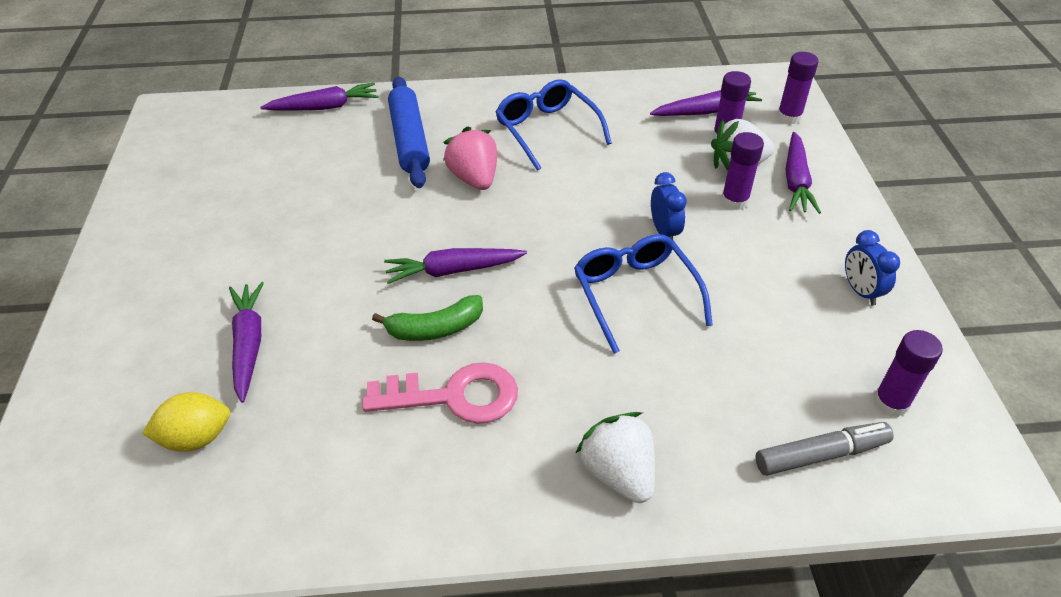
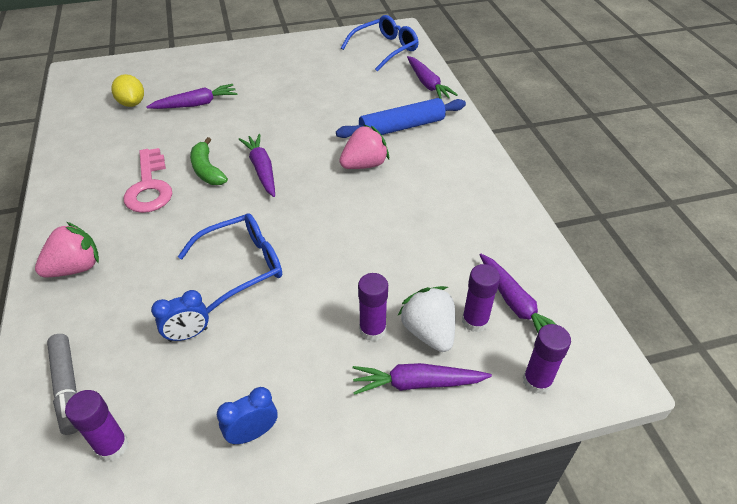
camera: 80 degrees right, 0 degrees up
blue glasses [496,79,612,171] -> blue glasses moved to [341,15,419,71]
white strawberry [575,412,655,503] -> pink strawberry [35,222,99,278]
blue clock [651,172,687,241] -> blue clock moved to [151,290,209,342]

